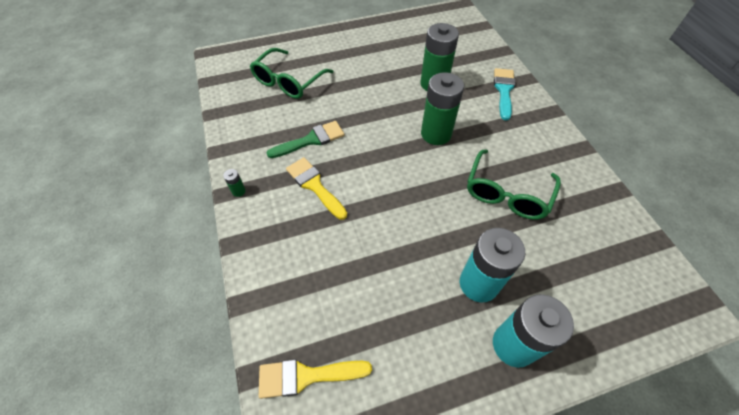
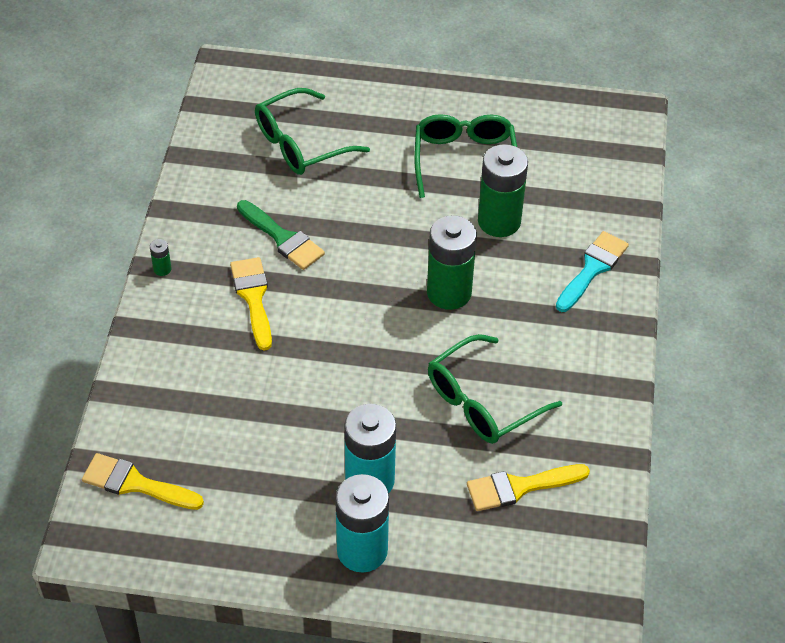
camera: 25 degrees right, 5 degrees down
green brush [267,121,344,158] -> green brush turned 45 degrees clockwise [237,200,325,270]
none -> green glasses [414,114,517,198]
none -> yellow brush [467,464,590,511]

